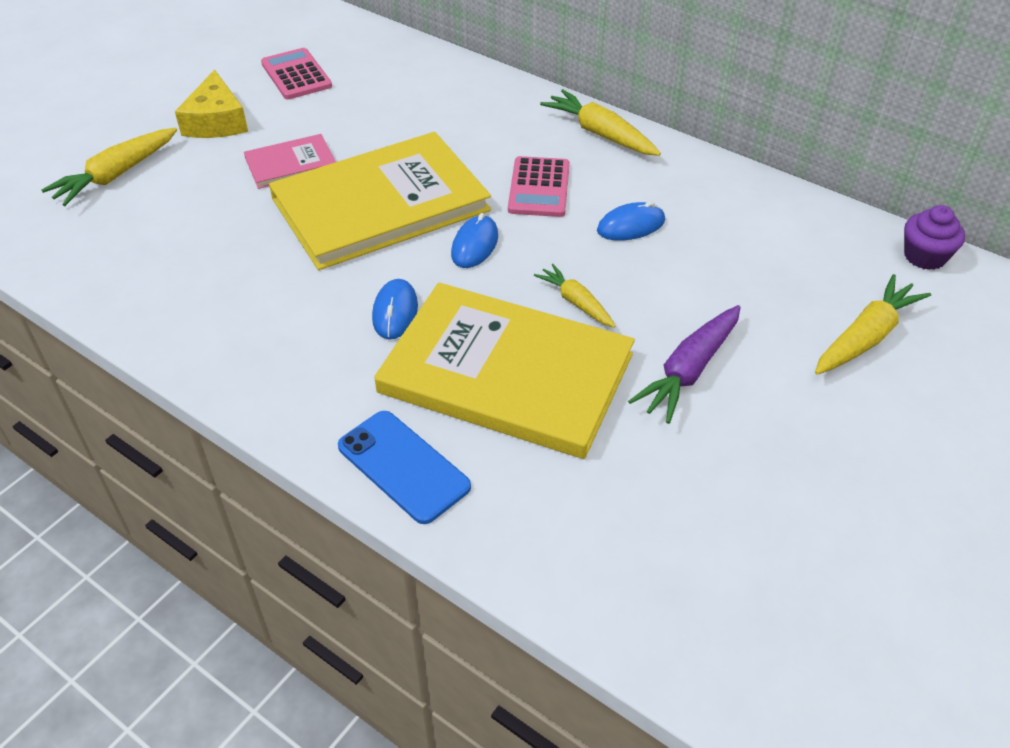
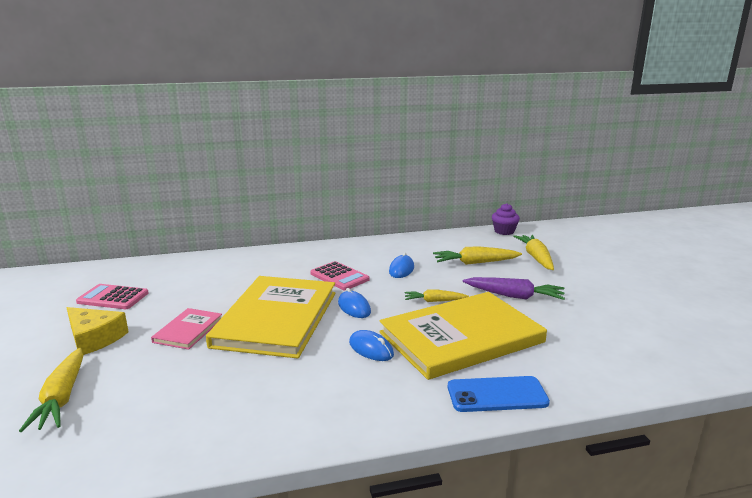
camera: 50 degrees left, 25 degrees down
yellow carrot [540,89,661,156] -> yellow carrot moved to [433,246,522,265]
purple carrot [628,305,741,424] -> purple carrot turned 60 degrees counterclockwise [463,277,565,300]

